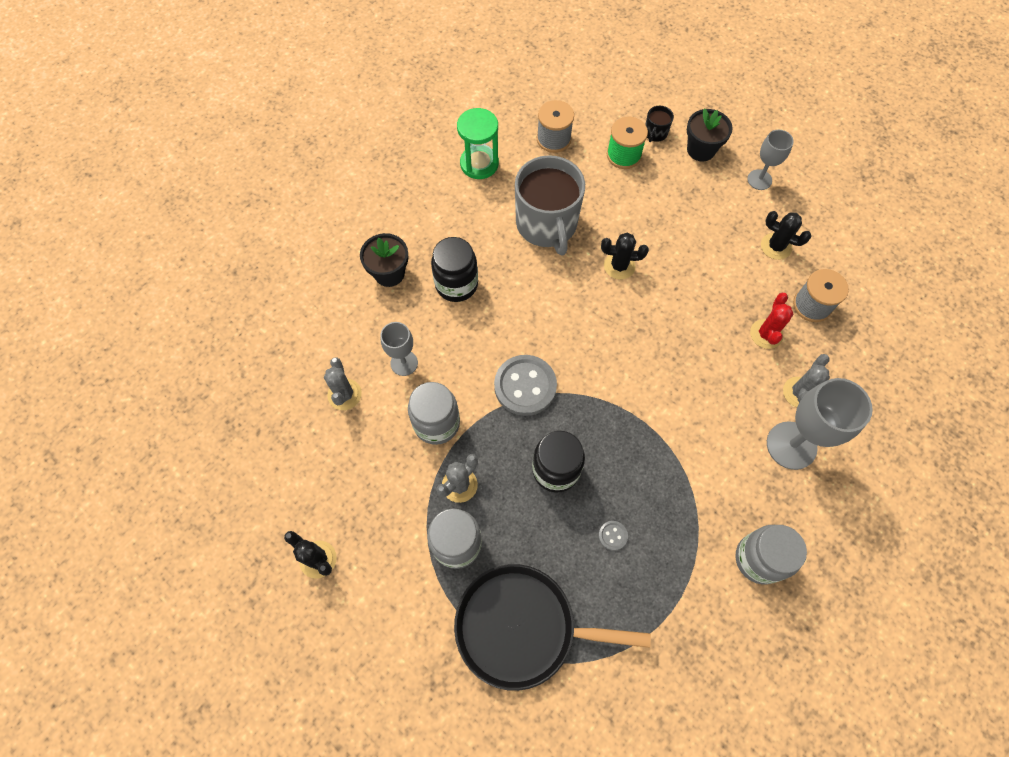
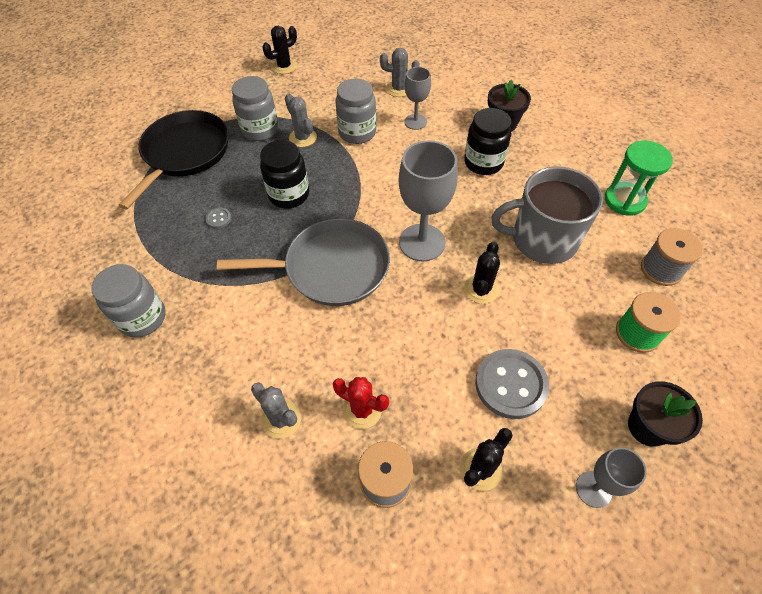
camera: 105 degrees right, 10 degrees down
grey button [494,355,557,416] -> grey button moved to [475,349,549,419]
black mug [645,106,674,142] -> none
grey goblet [767,378,873,470] -> grey goblet moved to [399,140,458,261]
none -> grey pan [217,218,390,306]

